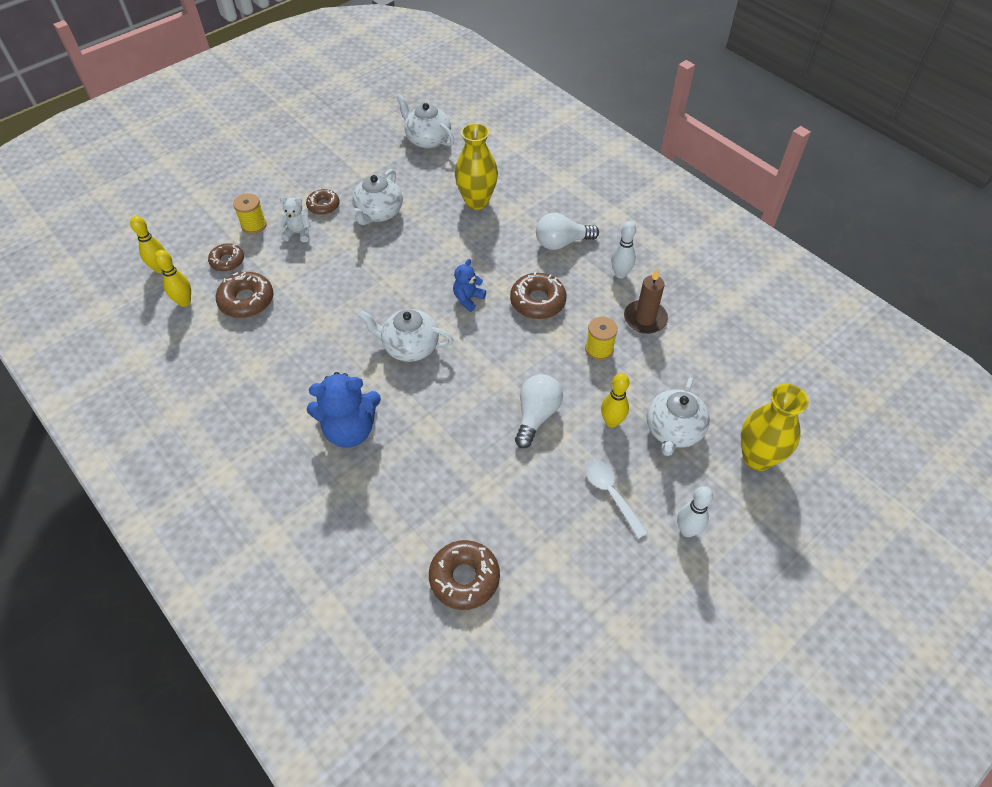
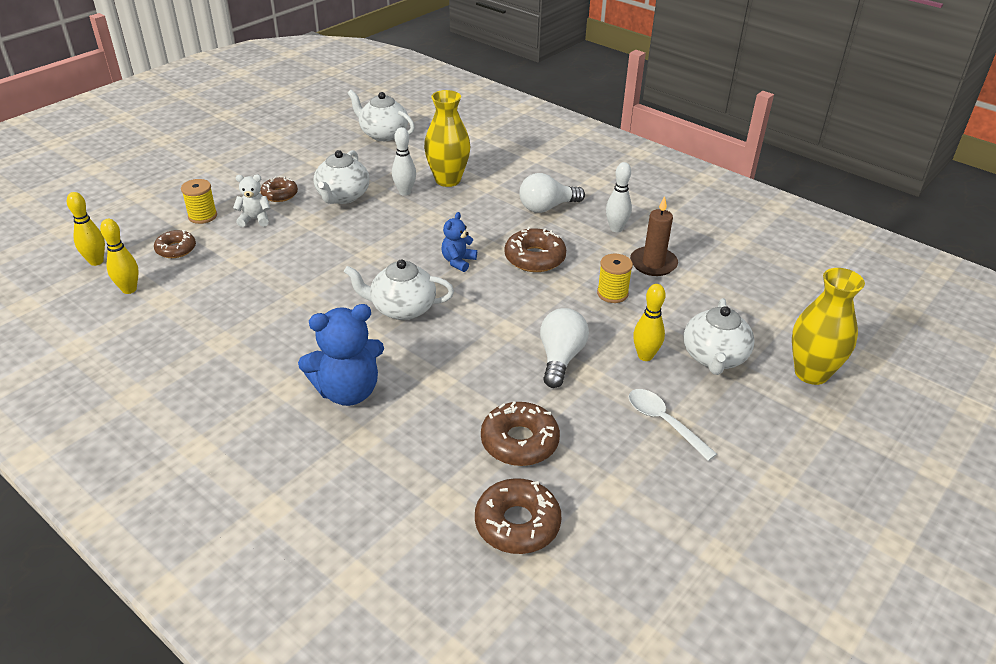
camera: 10 degrees left, 15 degrees down
brown donut [216,272,273,318] -> brown donut moved to [481,402,560,466]
white bowling pin [677,486,713,537] -> white bowling pin moved to [392,127,416,196]

